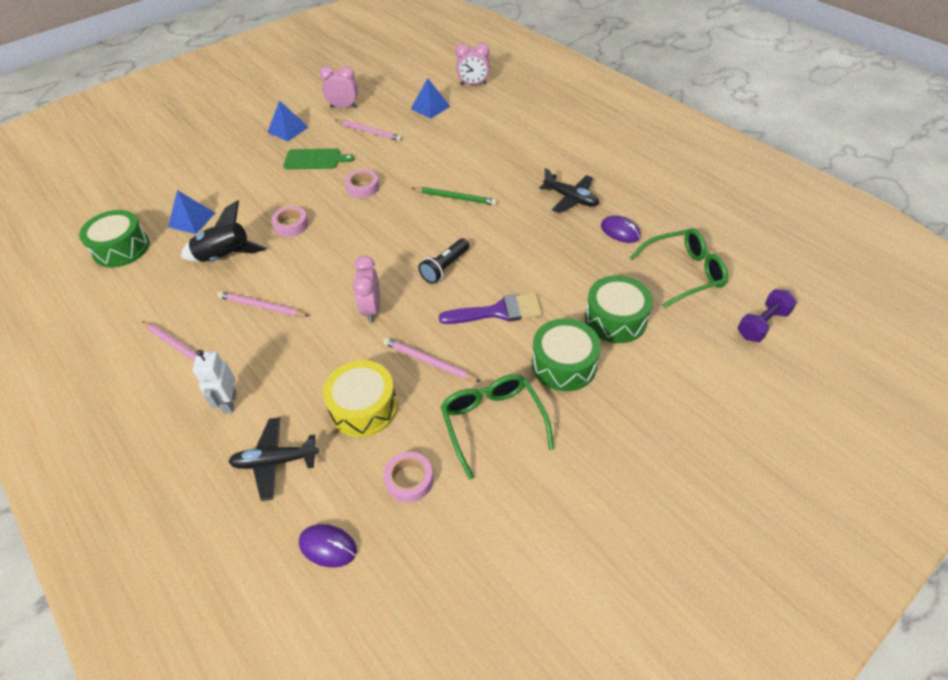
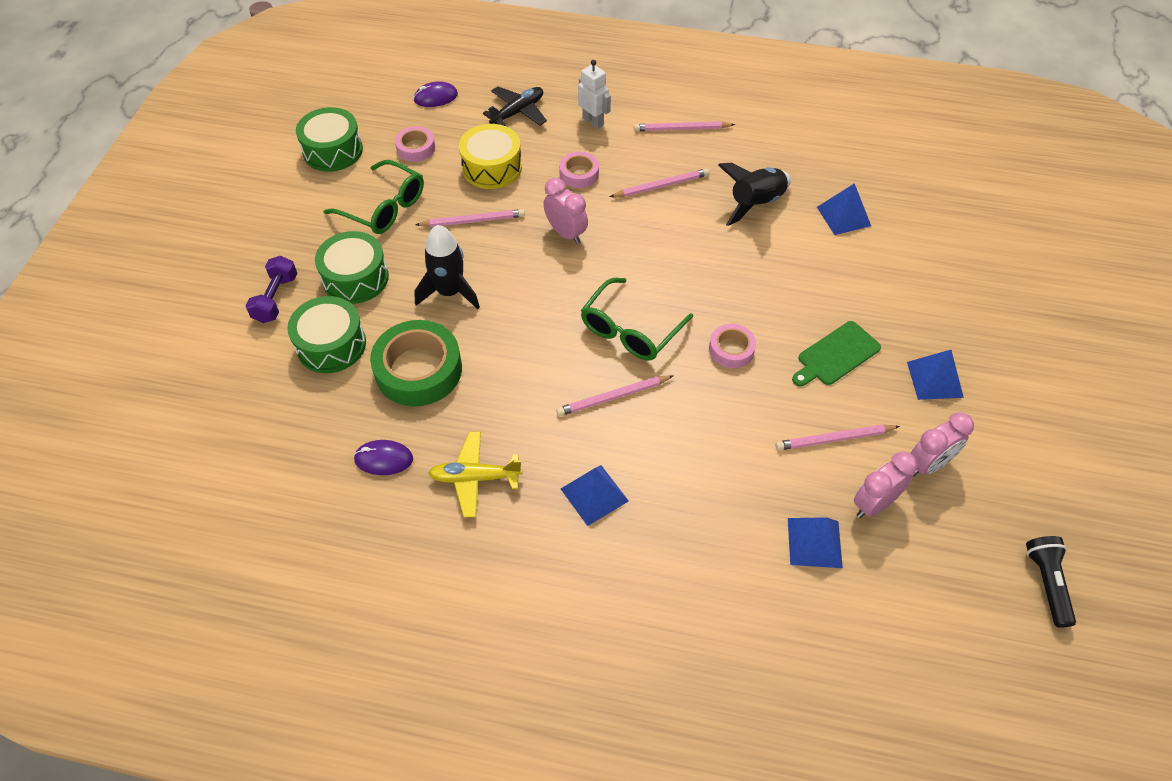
camera: 140 degrees right, 5 degrees up
green drum [79,210,149,268] -> green drum moved to [296,107,363,172]
pink tape [271,206,309,237] -> pink tape moved to [559,152,599,188]
green pencil [412,187,497,205] -> pink pencil [556,375,673,416]
black flashlight [418,238,469,284] -> black flashlight moved to [1026,536,1076,628]
purple brush [439,293,542,324] -> black rocket [414,225,480,309]
pink clock [455,43,490,85] -> pink clock moved to [854,452,917,518]
black plane [539,168,599,213] -> yellow plane [428,432,523,517]
green glasses [630,228,728,308] -> green glasses moved to [581,278,693,361]
purple dumbbell [738,289,797,342] -> purple dumbbell moved to [245,256,297,323]
none -> green tape [370,320,462,407]
none -> blue pyramid [561,465,629,526]

